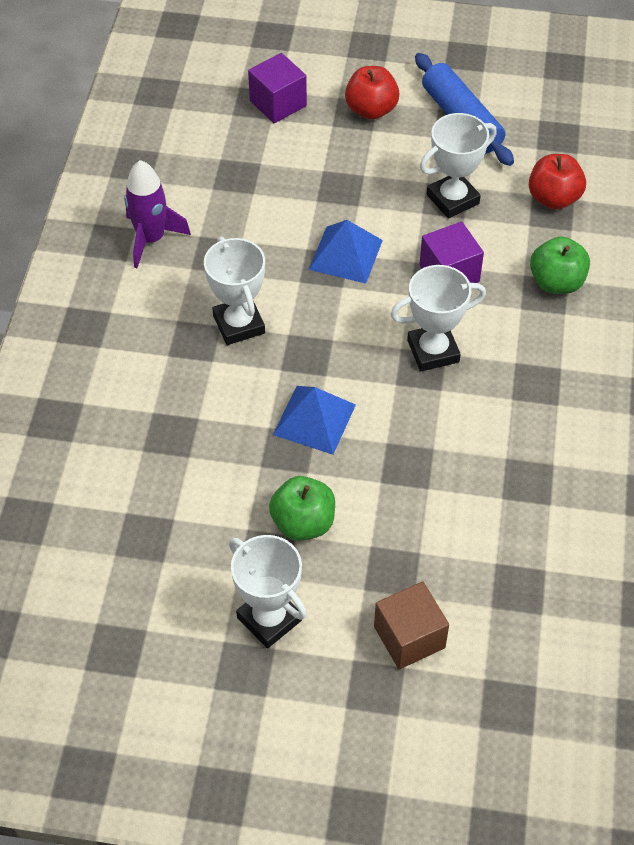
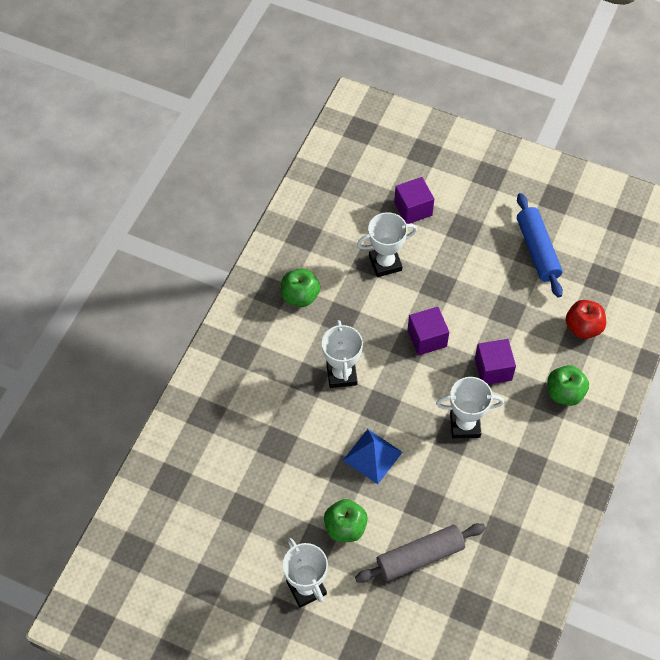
camera: 15 degrees right, 5 degrees up
purple rocket [124,160,191,268] -> green apple [281,268,320,307]
blue pyramid [309,220,383,284] -> purple cube [408,307,449,355]
red apple [345,66,400,120] -> none
brown cube [374,581,449,669] -> none
white trophy [420,113,497,219] -> white trophy moved to [357,212,417,277]
none -> grey rolling pin [355,523,486,583]

